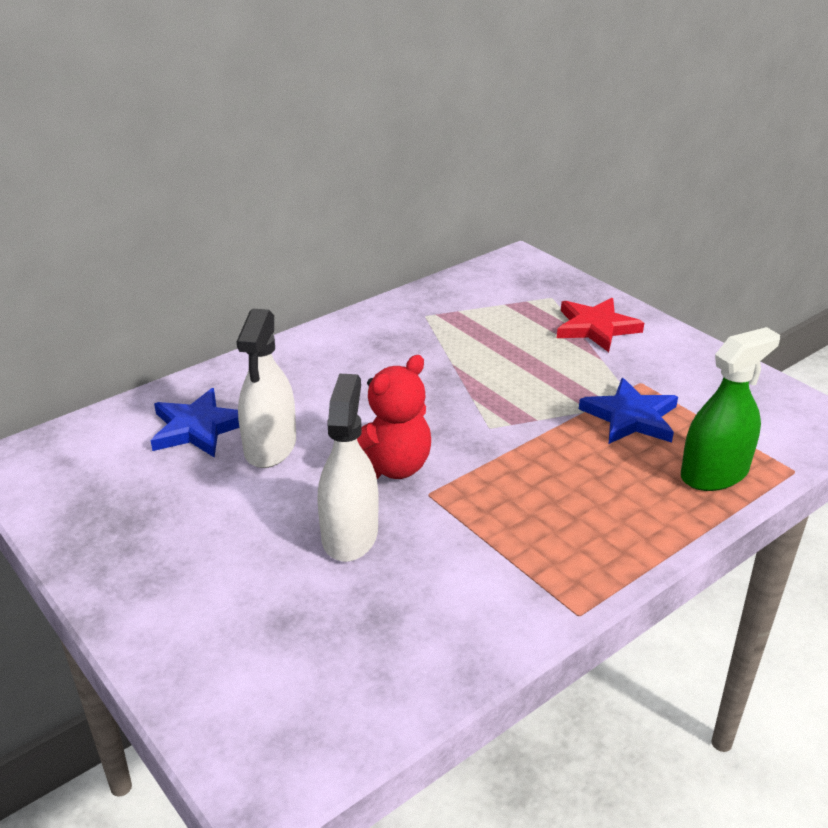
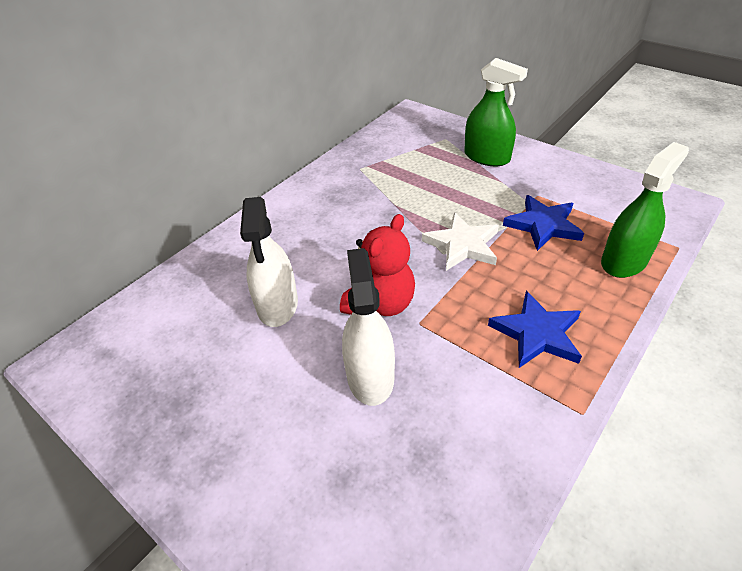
camera: 10 degrees left, 10 degrees up
blue star [151,388,240,458] -> blue star moved to [488,291,582,368]
red star [557,298,644,352] -> green spray bottle [464,58,528,166]
none -> white star [422,212,499,271]

